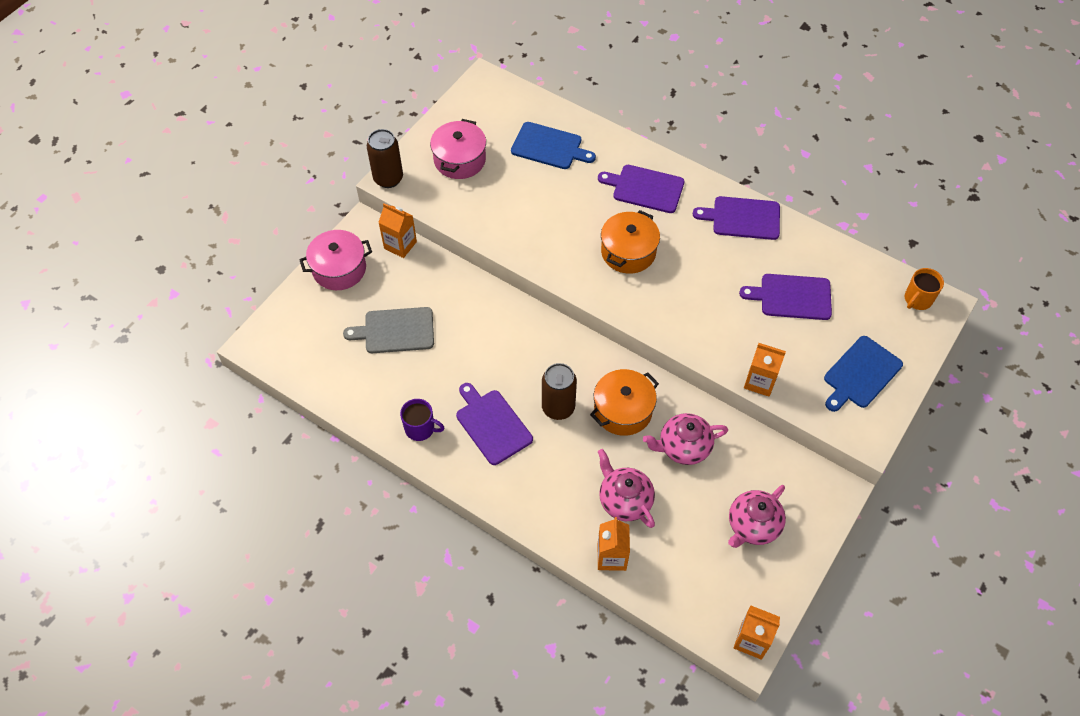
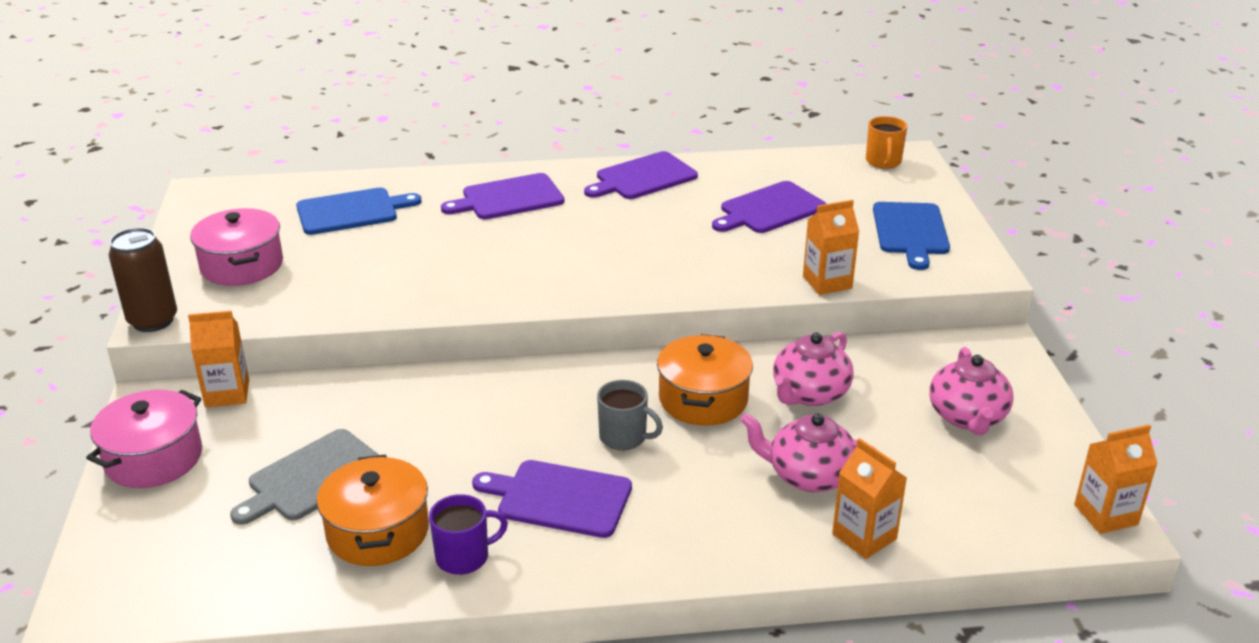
camera: 40 degrees left, 25 degrees down
brown can [542,363,577,420] -> grey mug [597,380,663,450]
orange pot [601,210,660,274] -> orange pot moved to [317,455,429,566]

